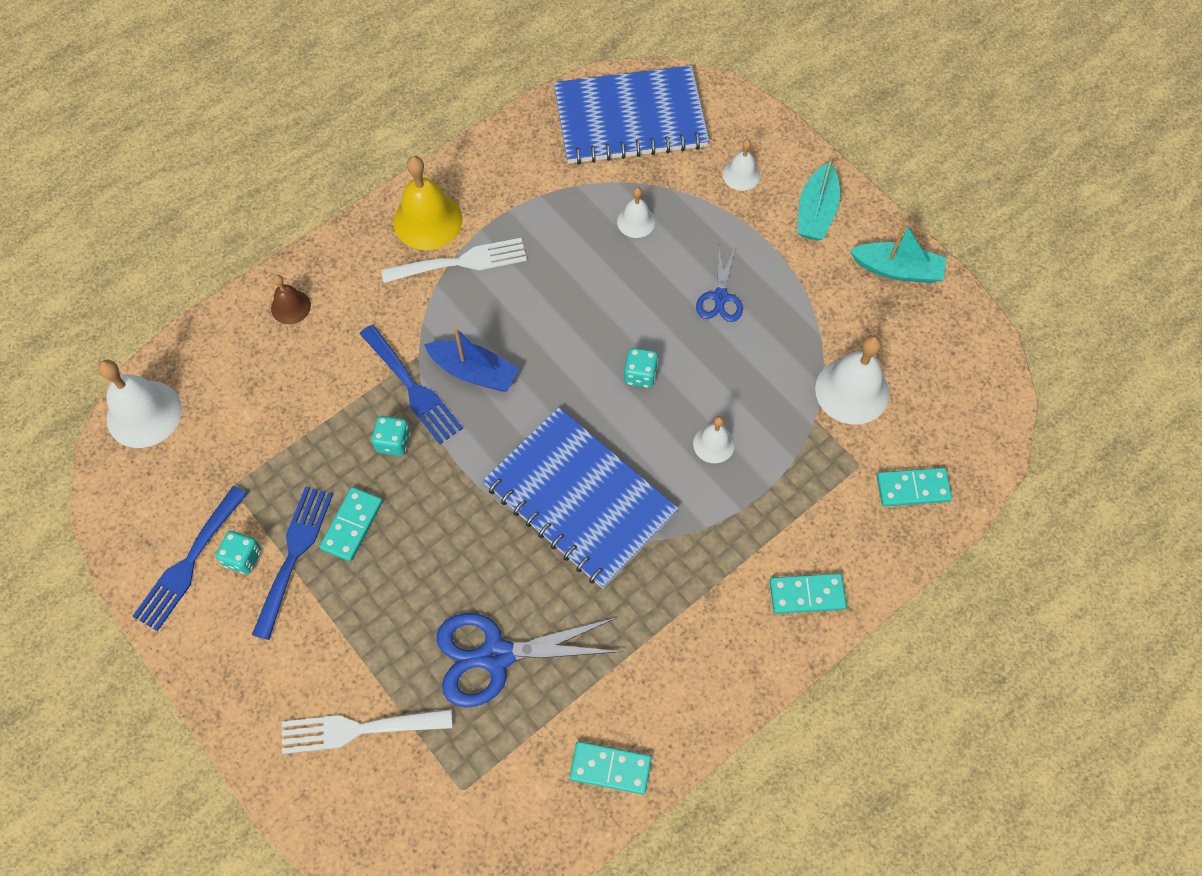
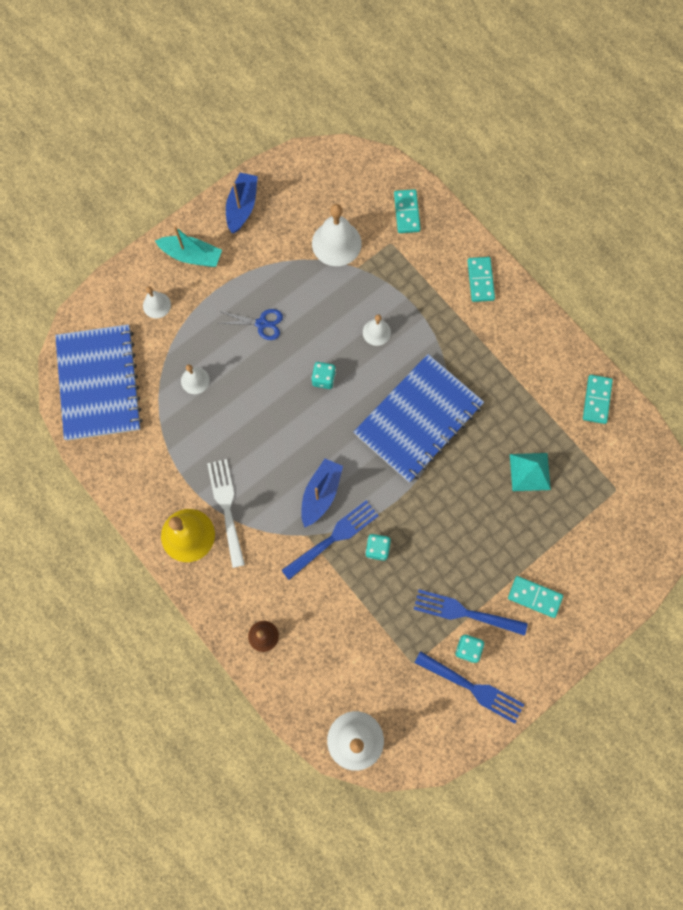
camera: 90 degrees left, 10 degrees up
white fork [282,709,452,754] -> none
turquoise domino [319,487,383,562] -> turquoise domino moved to [508,576,563,618]
blue scissors [436,613,623,707] -> turquoise pyramid [510,453,551,491]
turquoise boat [850,222,946,283] -> blue boat [226,173,258,233]

